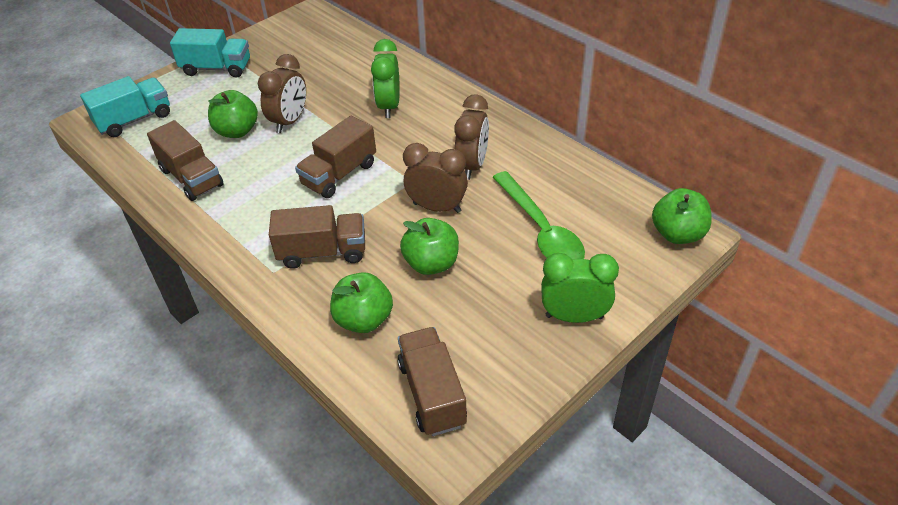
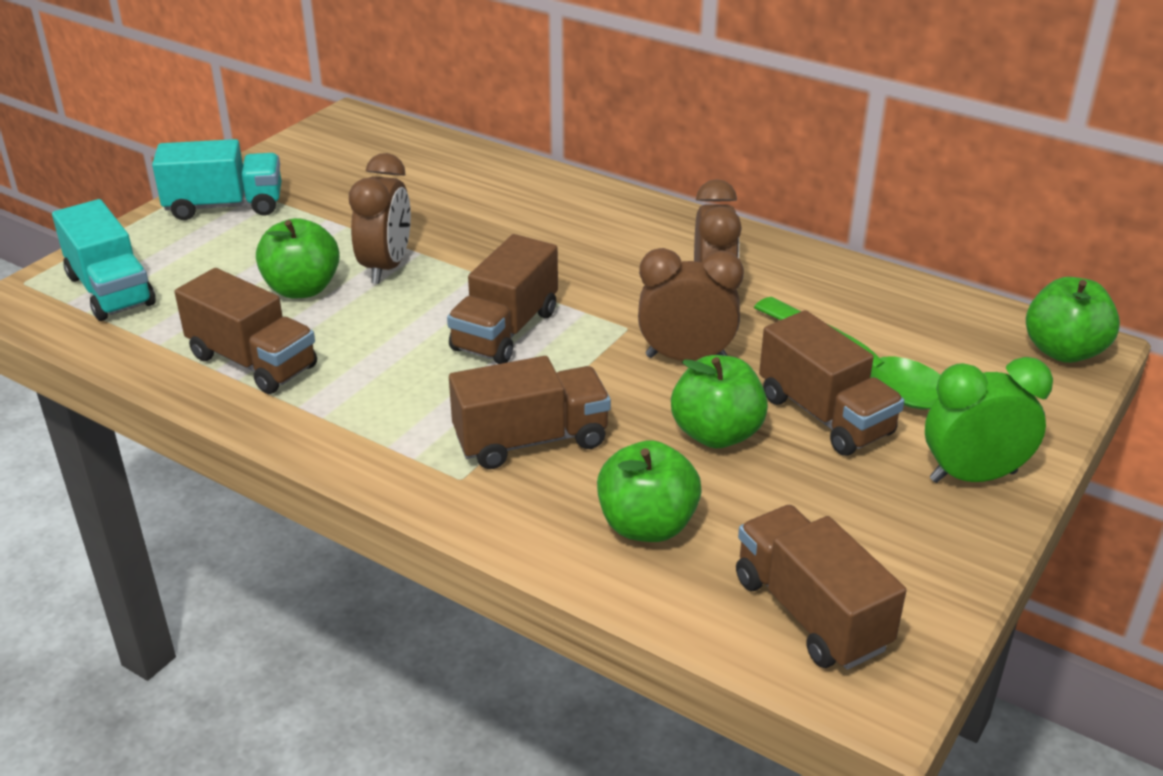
camera: 15 degrees left, 10 degrees down
turquoise truck [80,76,170,137] -> turquoise truck turned 105 degrees clockwise [52,199,156,321]
green clock [371,39,400,118] -> none
none -> brown truck [759,310,904,456]

